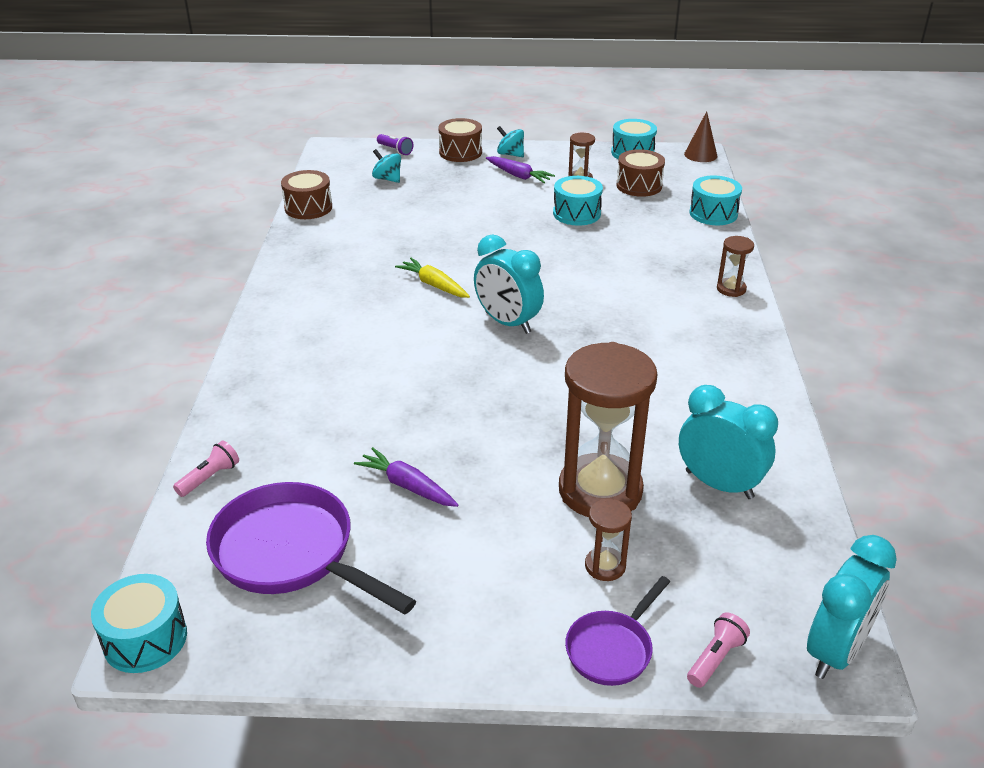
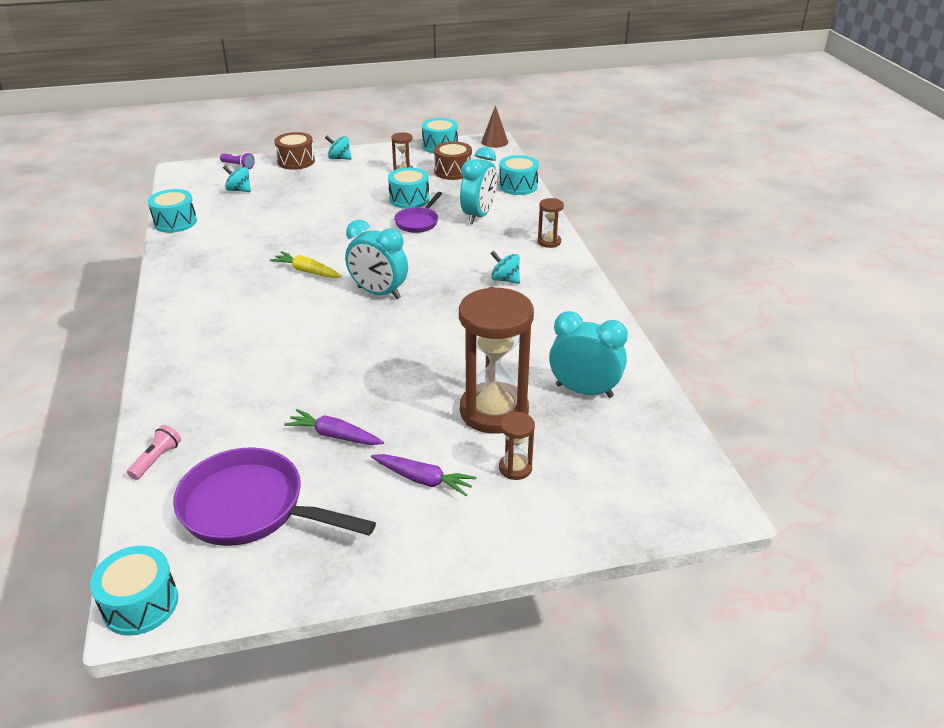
camera: 15 degrees left, 0 degrees up
brown drum [281,170,332,219] -> turquoise drum [148,189,197,233]
purple carrot [486,156,555,183] -> purple carrot moved to [371,454,476,496]
purple pan [565,576,670,686] -> purple pan moved to [394,192,443,233]
pink flashlight [687,612,750,688] -> none
turquoise clock [807,535,897,679] -> turquoise clock moved to [460,147,497,224]
none -> turquoise spinning top [490,250,520,284]

